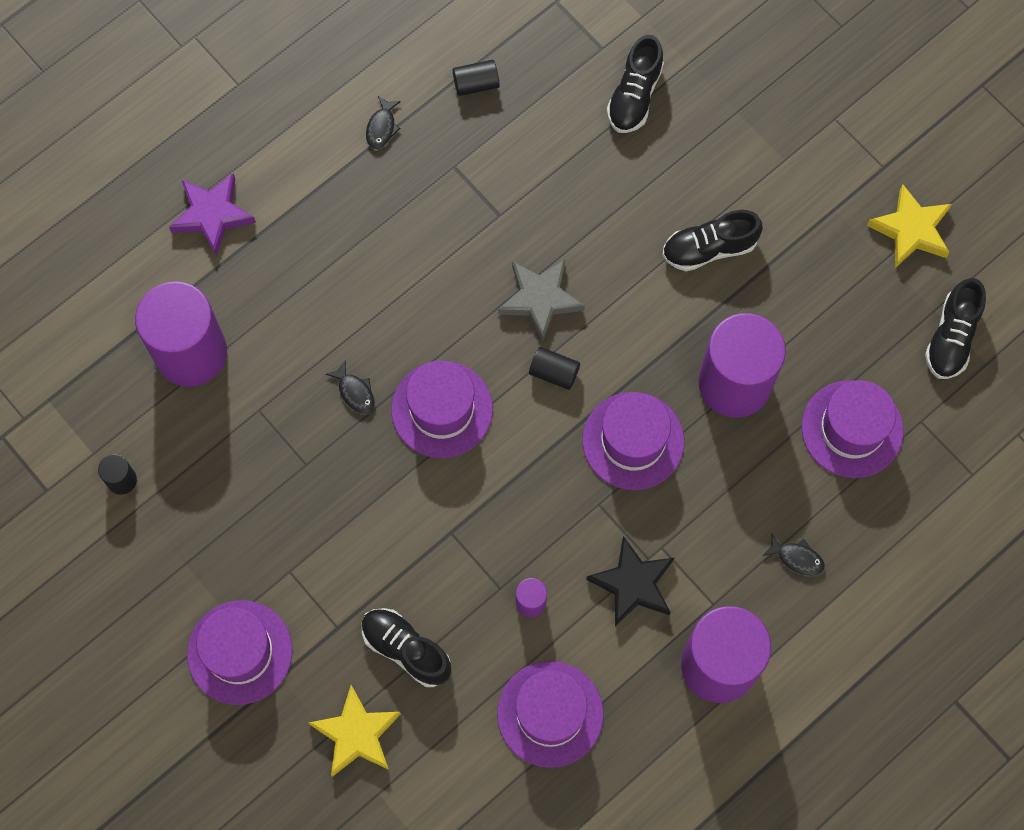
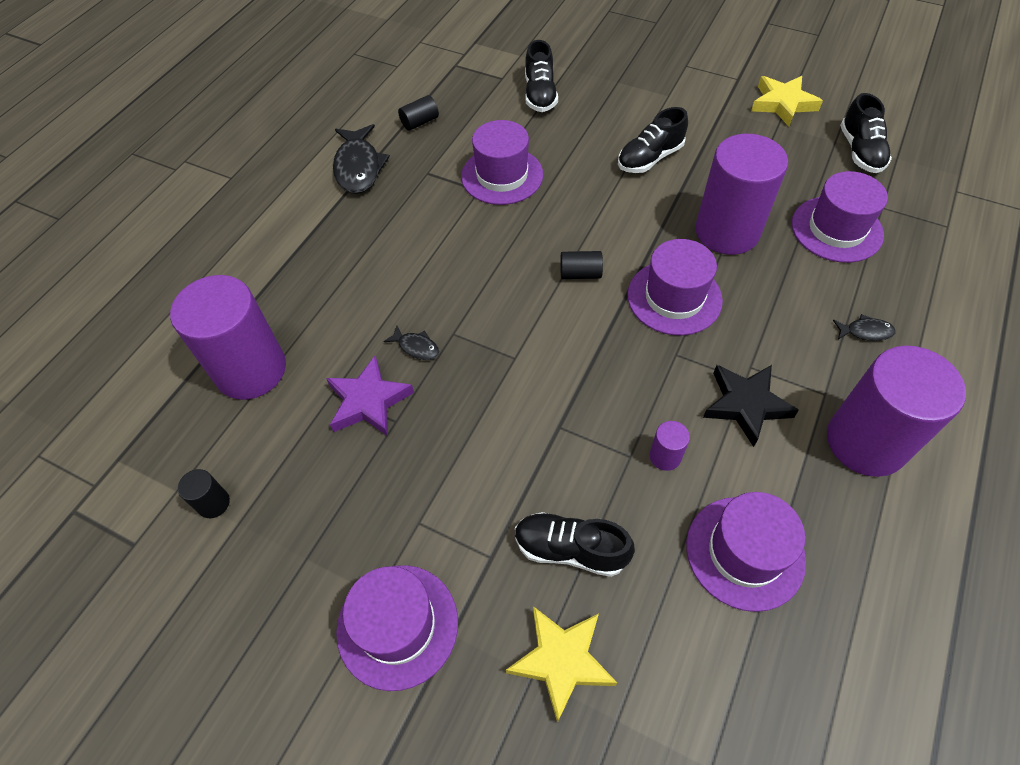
camera: 20 degrees left, 15 degrees down
purple star [169,173,256,256] -> purple star moved to [326,356,414,436]
black fish [366,96,401,149] -> black fish [333,124,390,194], size x2.06
purple hat [391,361,493,458] -> purple hat moved to [461,120,543,205]
grey star [498,259,585,342] -> none

